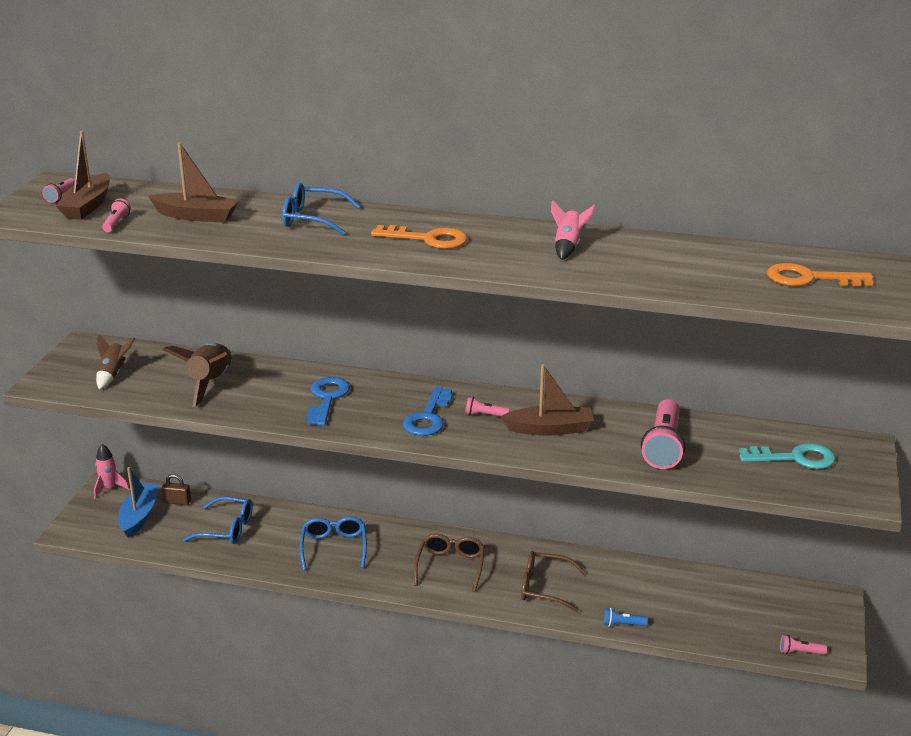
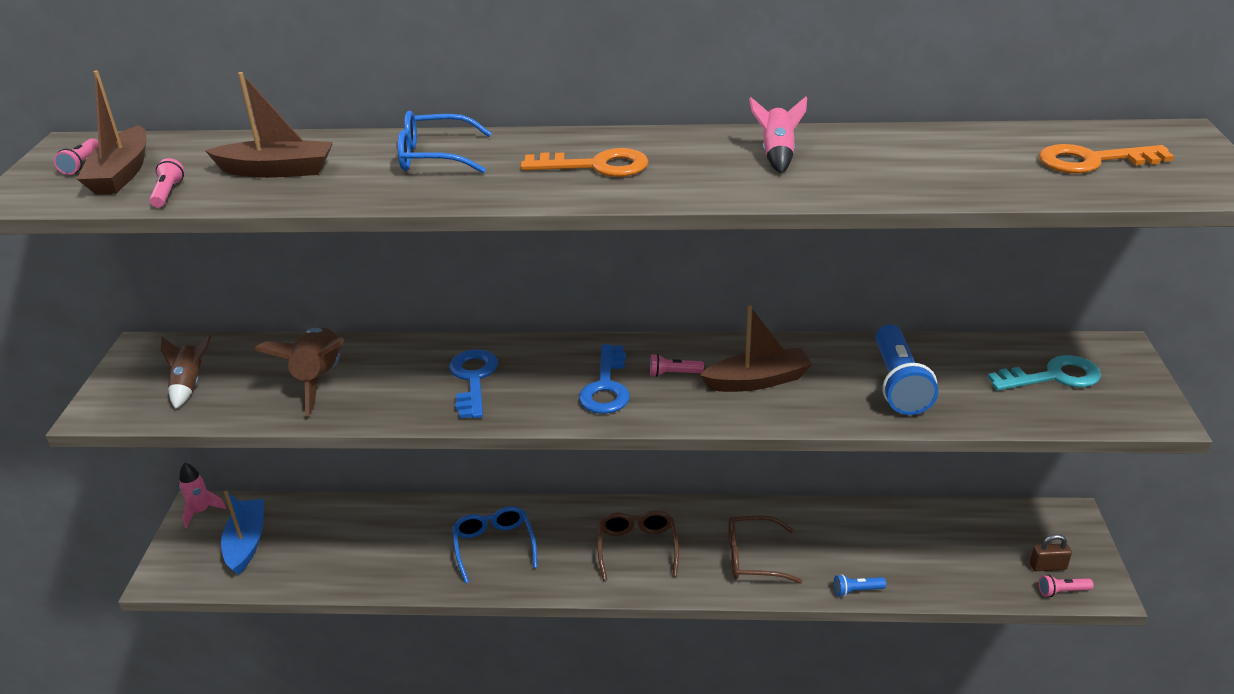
camera: 10 degrees left, 5 degrees up
brown padlock [162,474,191,505] -> brown padlock moved to [1030,534,1072,571]
blue glasses [183,497,253,544] -> none
pink flashlight [641,399,685,469] -> blue flashlight [876,325,938,415]

